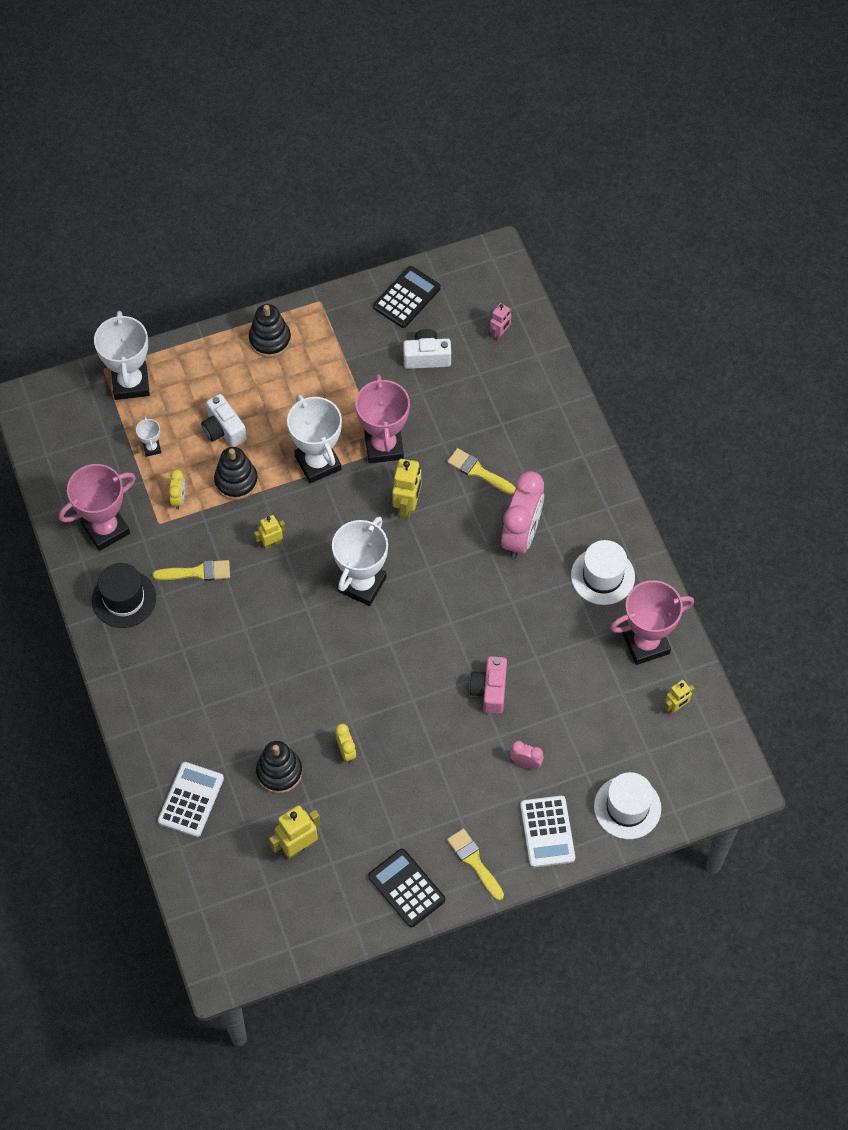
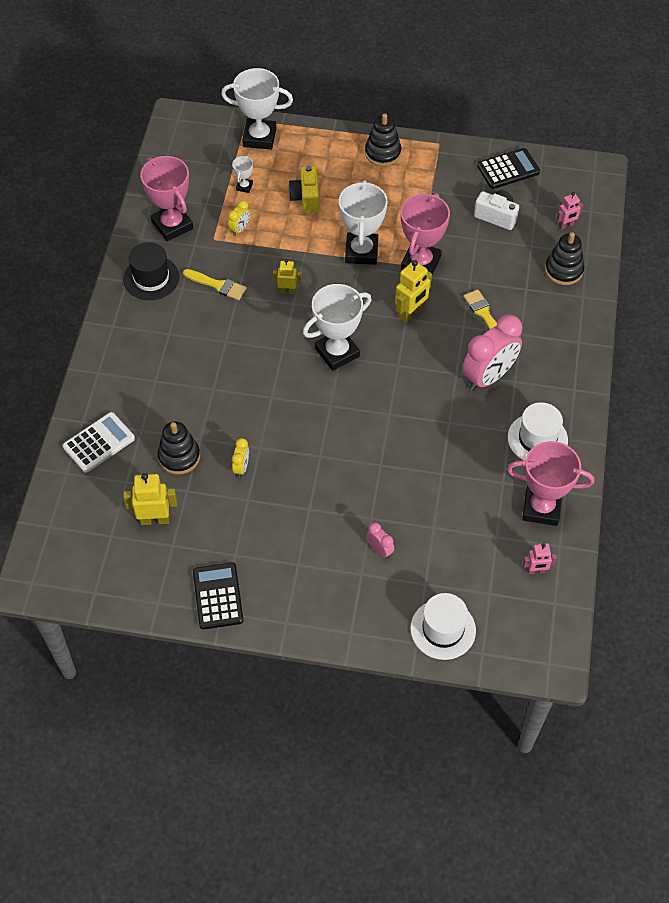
camera: 30 degrees right, 5 degrees down
pink trophy [59,464,136,551] -> pink trophy turned 60 degrees clockwise [140,156,193,241]
white trophy [94,311,150,400] -> white trophy turned 75 degrees clockwise [221,68,293,150]
white camera [201,394,247,447] -> yellow camera [288,166,319,213]
black stacking toy [214,447,258,500] -> black stacking toy moved to [545,232,584,285]
yellow brush [447,829,504,900] -> none
pink camera [469,656,507,714] -> none
white calculator [520,796,575,868] -> none
yellow robot [665,680,694,714] -> pink robot [523,543,557,574]

